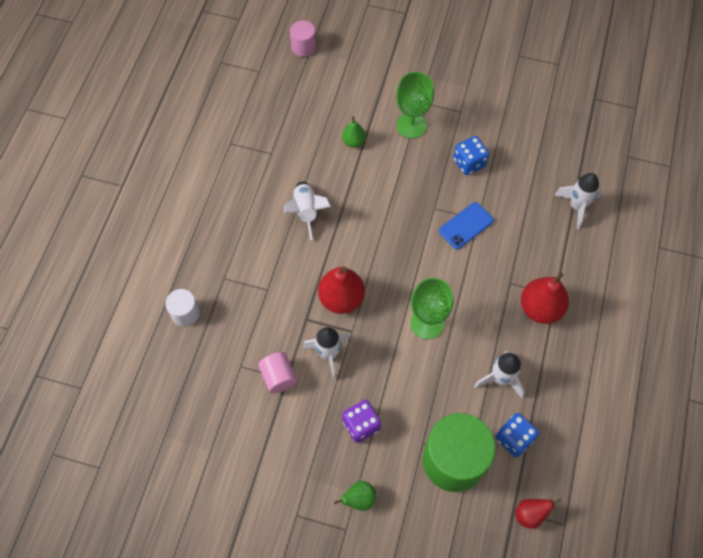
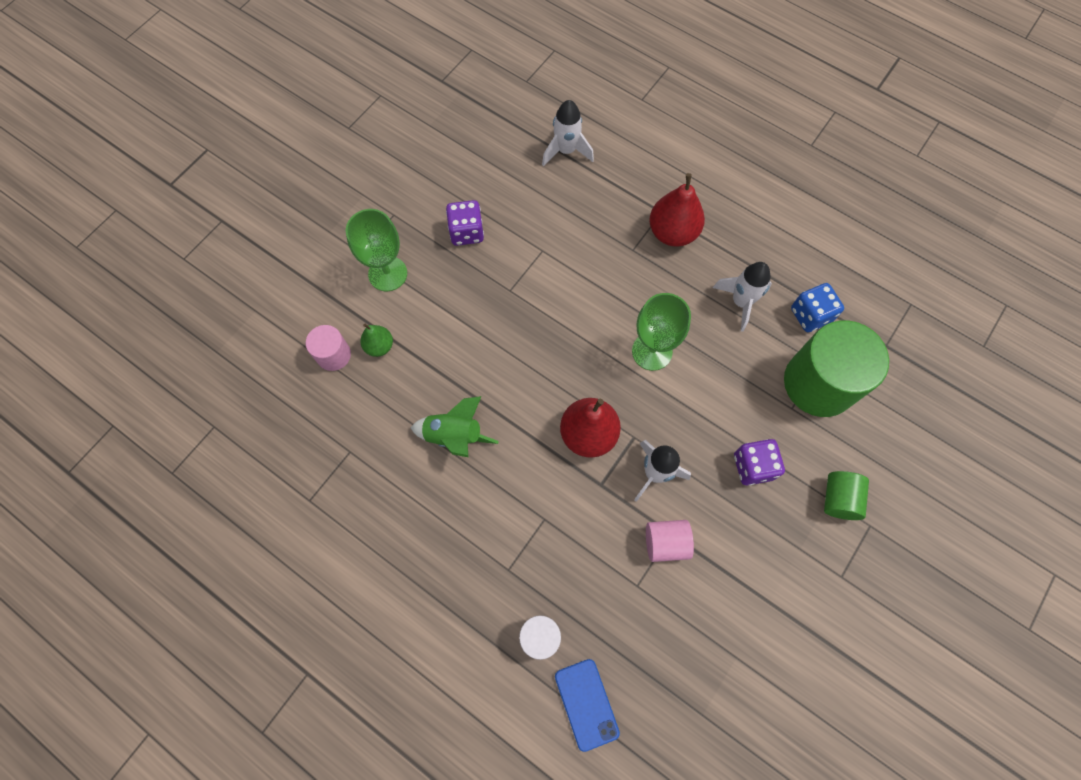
camera: 70 degrees left, 5 degrees up
white rocket [284,181,331,240] -> green rocket [411,396,499,457]
pink cylinder [290,21,316,57] -> pink cylinder moved to [306,325,351,371]
green pear [334,481,377,511] -> green cylinder [824,471,869,520]
blue phone [439,202,494,249] -> blue phone moved to [555,659,620,752]
blue dice [453,136,489,175] -> purple dice [446,200,484,246]
red pear [515,498,562,529] -> none

